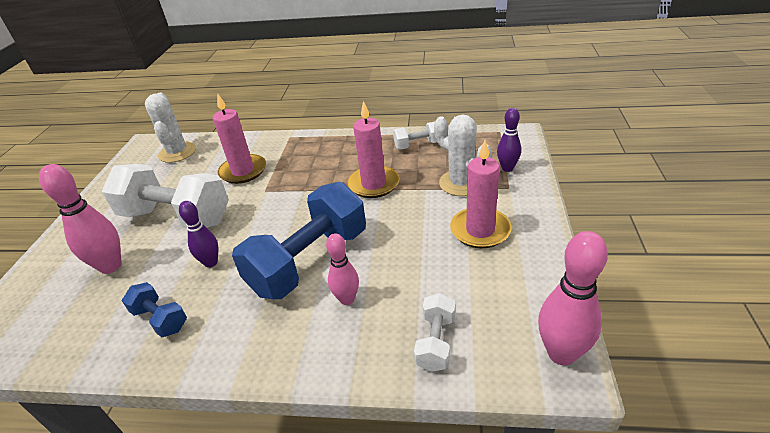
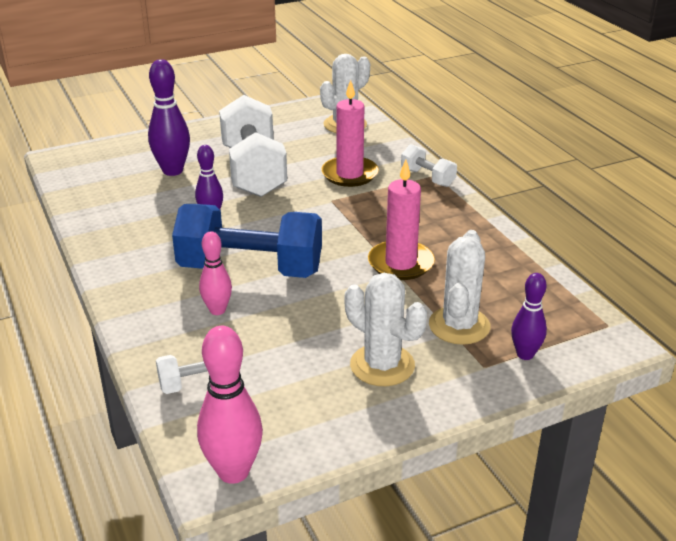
camera: 55 degrees right, 5 degrees down
pink bowling pin [39,164,122,274] -> purple bowling pin [148,59,190,176]
blue dumbbell [122,282,187,337] -> none
white dumbbell [393,122,437,150] -> white dumbbell moved to [401,144,457,187]
pink candle [450,140,512,248] -> white cactus [345,273,427,386]

